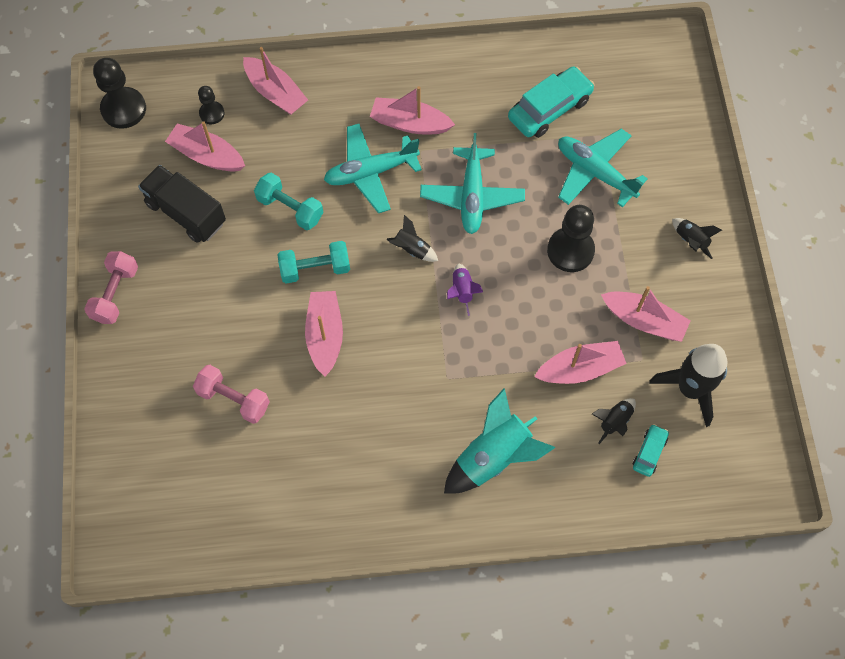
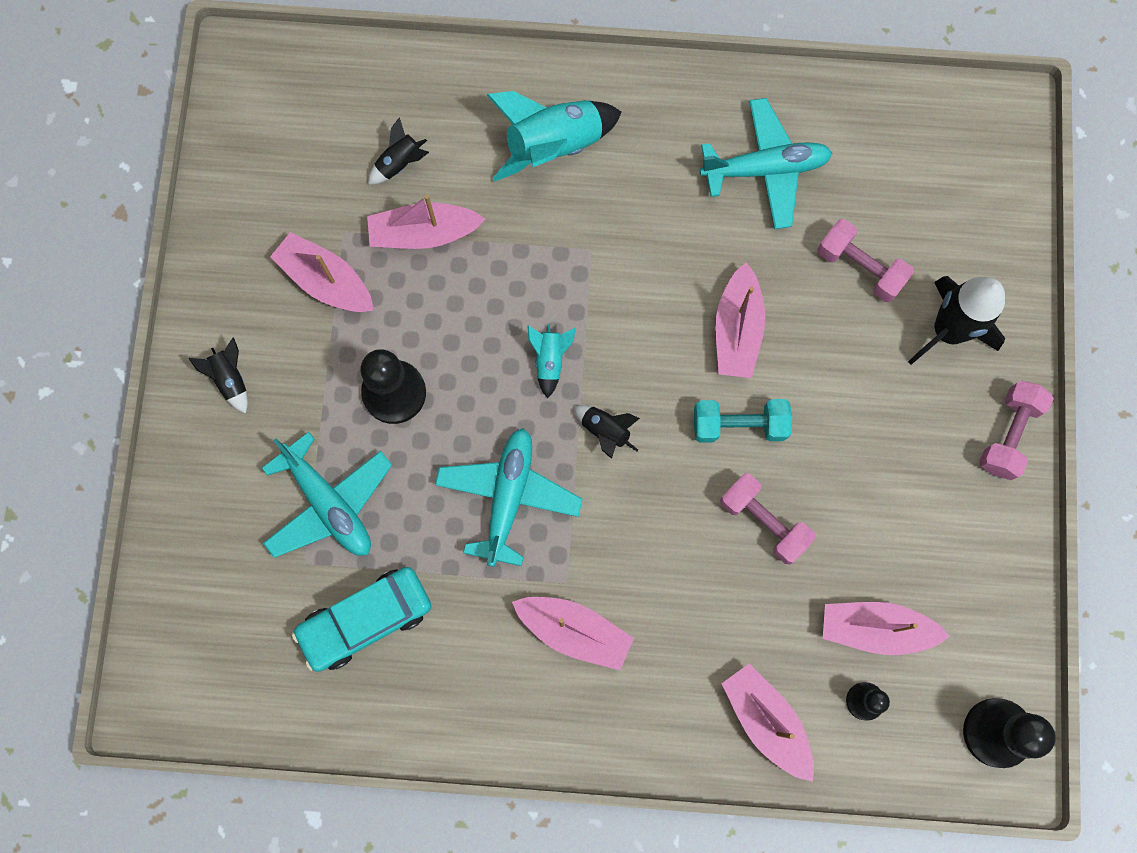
camera: 170 degrees left, 10 degrees up
black truck [138,165,226,243] -> none
pink boat [165,121,245,172] -> pink boat turned 150 degrees clockwise [823,602,950,655]
turquoise dumbbell [254,173,323,230] -> pink dumbbell [720,473,816,564]
turquoise plane [324,124,422,213] -> turquoise plane moved to [700,98,832,229]
purple rocket [447,264,483,316] -> turquoise rocket [527,324,576,399]
turquoise car [633,424,669,477] -> none
black rocket [649,344,727,427] -> black rocket moved to [908,276,1005,365]

